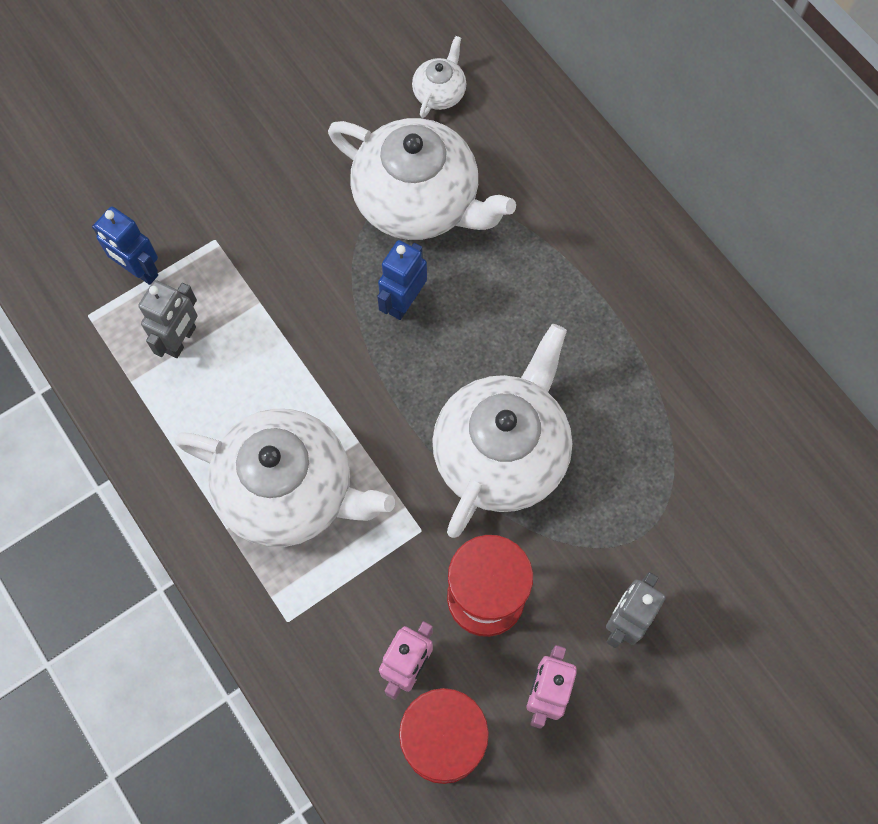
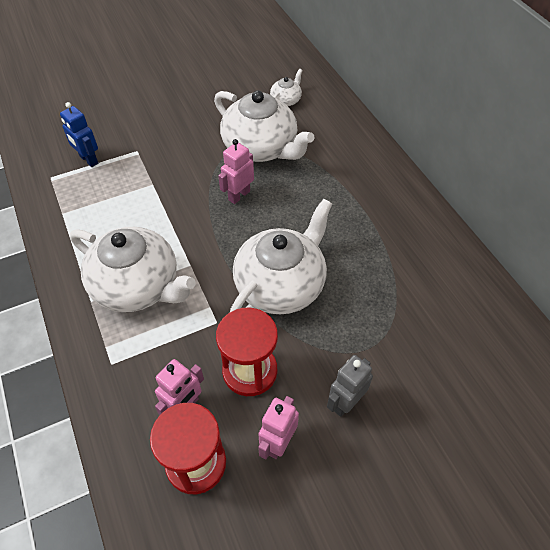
camera: 10 degrees right, 15 degrees down
grey robot [138,280,198,358] -> none
blue robot [377,240,427,320] -> pink robot [218,139,254,204]

